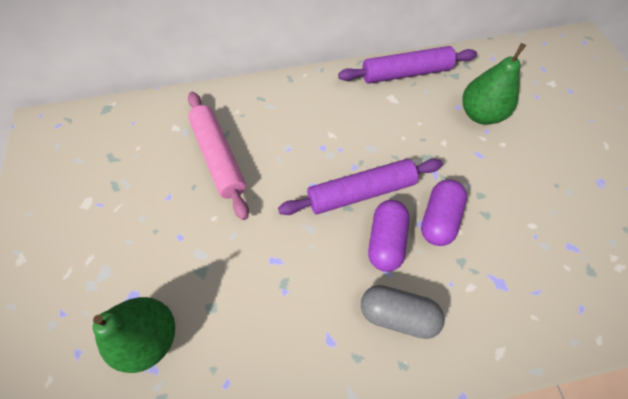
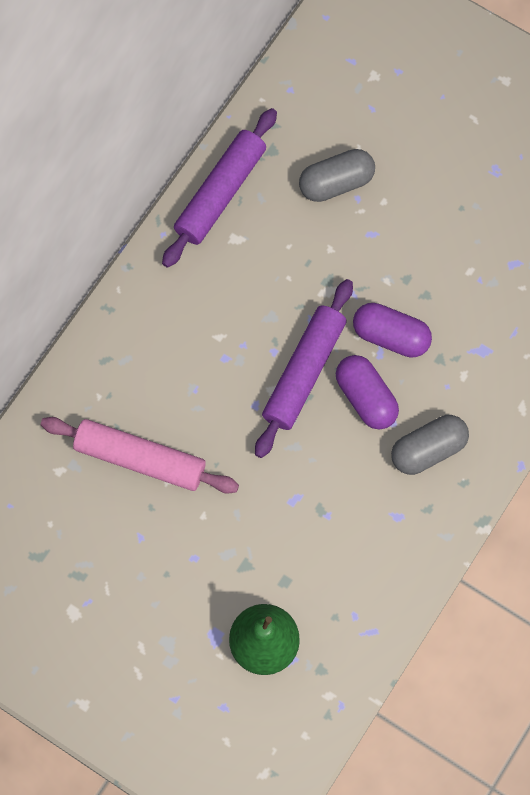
camera: 45 degrees left, 10 degrees up
purple capsule [421,179,467,246] -> purple capsule turned 45 degrees counterclockwise [353,303,432,358]
green pear [462,43,526,125] -> grey capsule [299,149,375,202]

